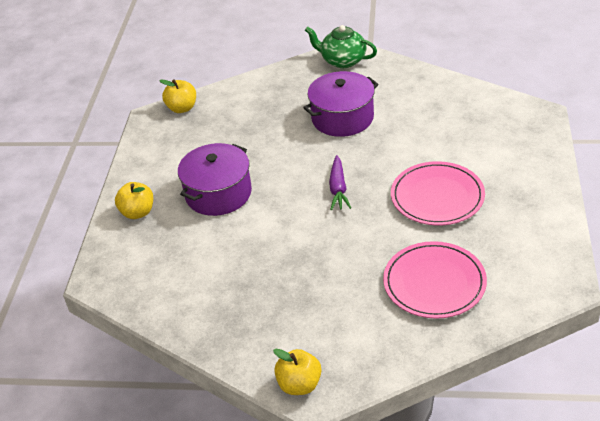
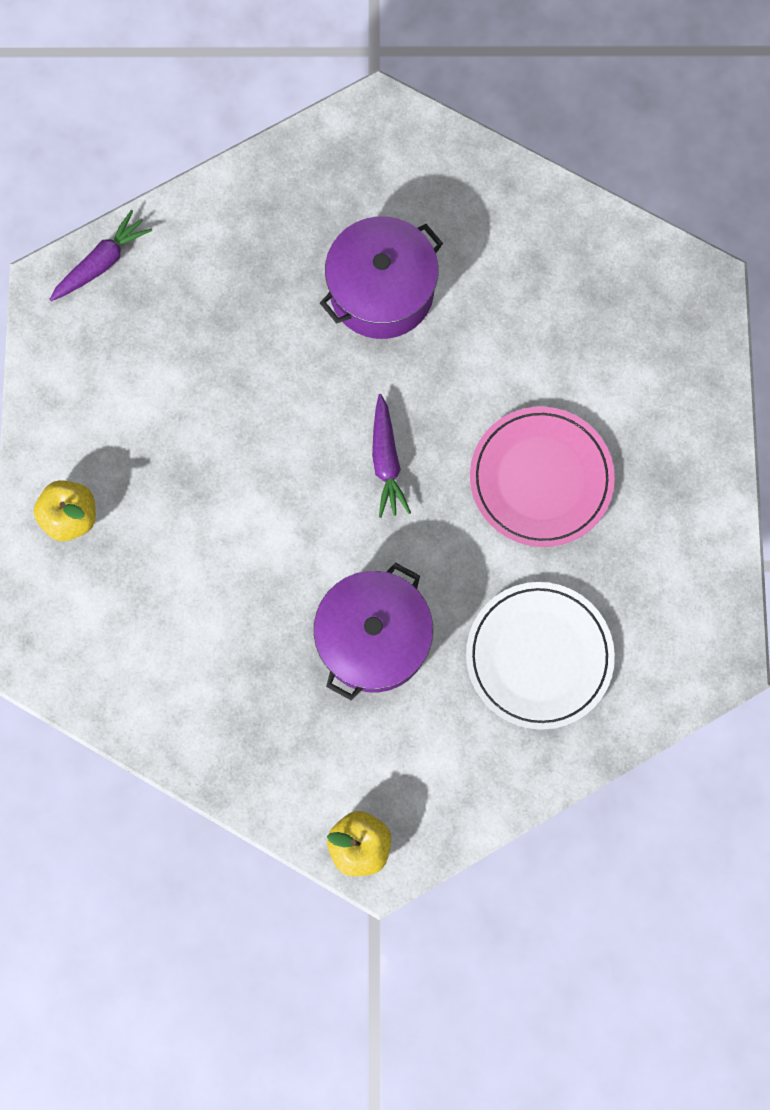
camera: 10 degrees left, 35 degrees up
yellow apple [159,79,196,113] -> purple carrot [49,210,152,301]
purple pot [178,143,252,216] -> purple pot moved to [314,563,433,701]
green teapot [305,25,377,68] -> none
pink plate [383,241,487,319] -> white plate [466,582,615,730]

